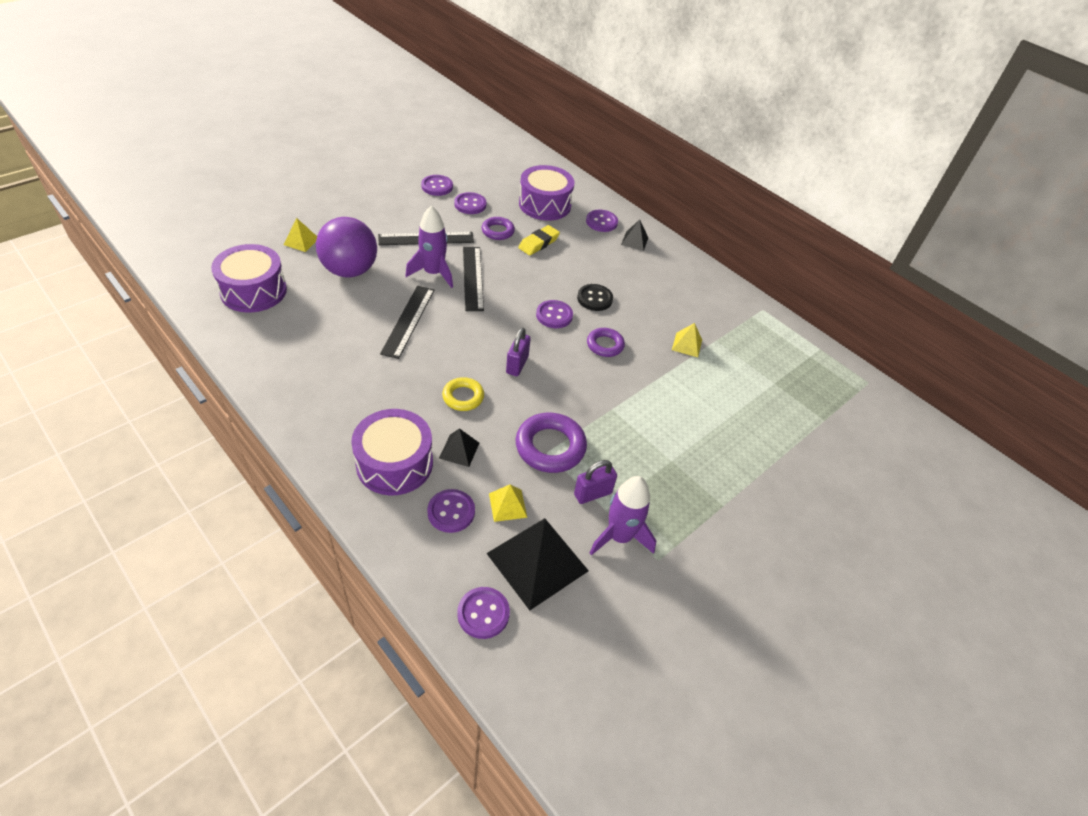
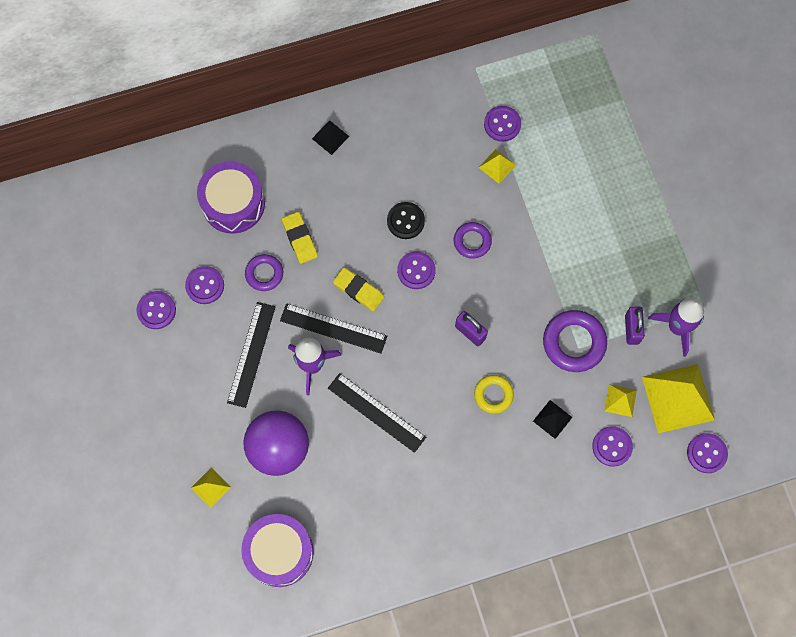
camera: 60 degrees left, 25 degrees up
purple drum [351,409,433,496] -> none
black pyramid [486,518,589,610] -> yellow pyramid [642,364,715,433]
purple button [586,210,618,232] -> purple button moved to [484,106,521,142]
none -> yellow eraser [333,268,384,311]

